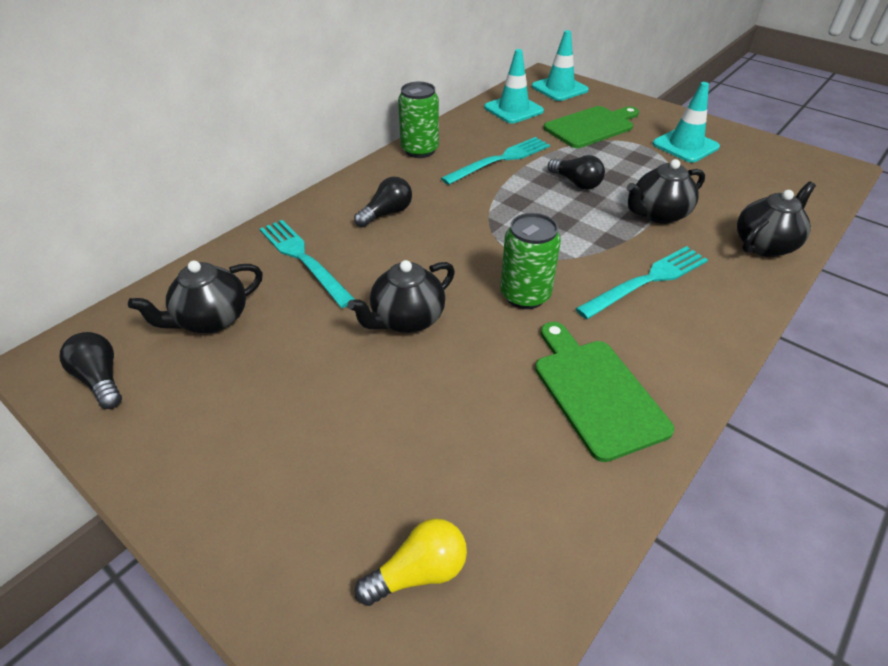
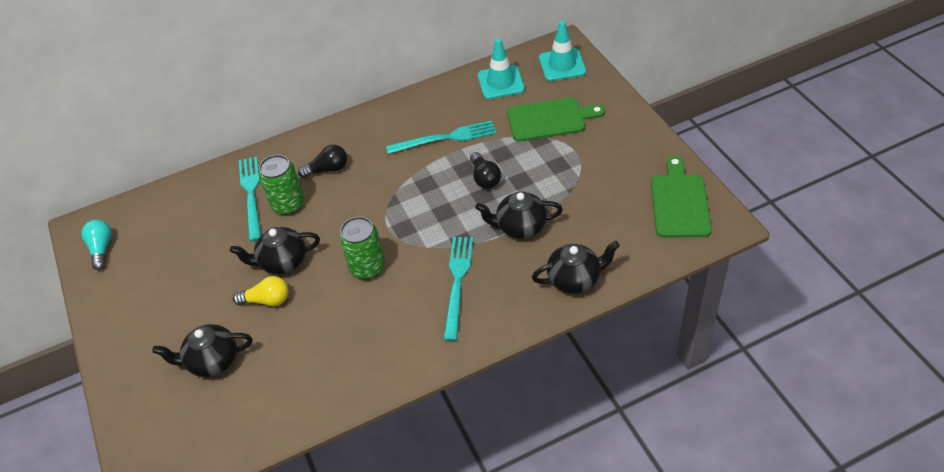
camera: 30 degrees right, 5 degrees up
black light bulb [60,332,122,409] -> turquoise light bulb [81,220,112,270]
black teapot [128,261,263,333] -> black teapot moved to [152,324,252,377]
yellow light bulb [355,518,467,606] -> yellow light bulb moved to [233,276,289,306]
green can [398,82,439,158] -> green can moved to [259,155,304,215]
green cutting board [535,322,675,462] -> green cutting board moved to [651,156,712,238]
turquoise fork [575,246,708,319] -> turquoise fork turned 75 degrees counterclockwise [444,237,473,341]
turquoise traffic cone [652,82,720,163] -> none

